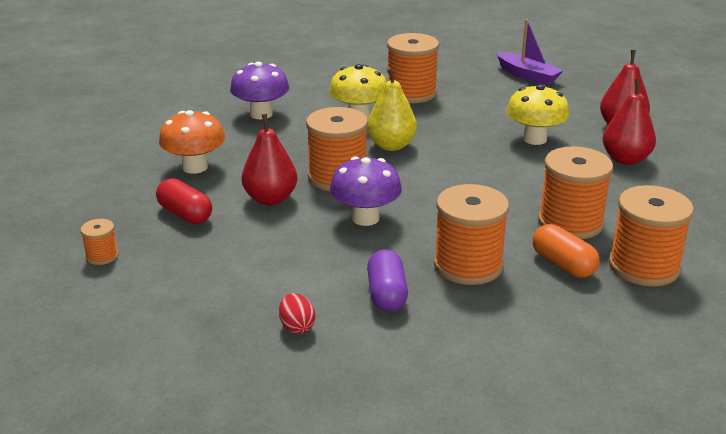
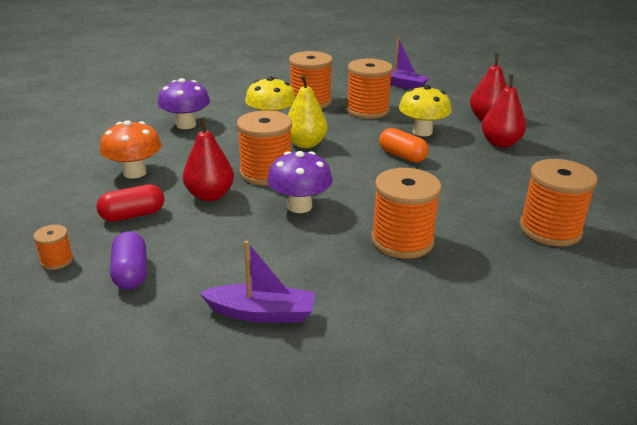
camera: 10 degrees left, 0 degrees up
red capsule [156,178,212,224] -> red capsule turned 60 degrees counterclockwise [96,184,164,222]
red egg [279,293,315,334] -> purple boat [199,241,315,323]
purple capsule [367,249,408,312] -> purple capsule moved to [110,231,147,289]
orange capsule [533,224,600,278] -> orange capsule moved to [379,128,429,163]
orange spool [538,146,613,239] -> orange spool moved to [346,58,393,119]

